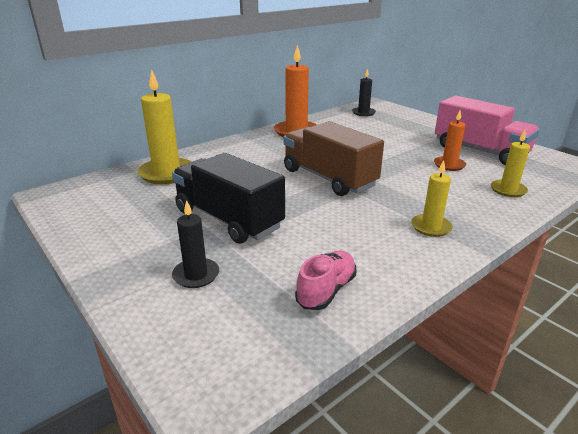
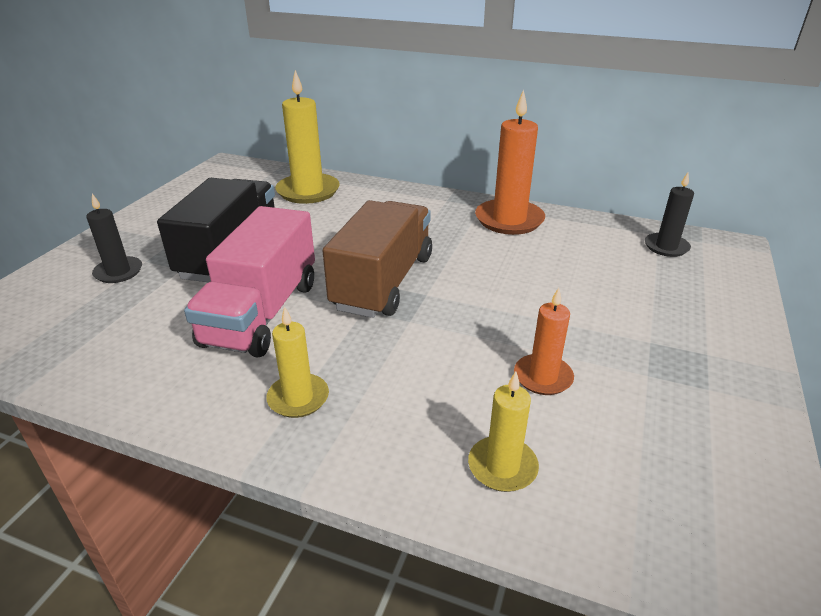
camera: 60 degrees right, 5 degrees up
pink shoe [295,250,356,310] -> none
pink truck [435,96,540,165] -> pink truck moved to [184,206,315,357]

